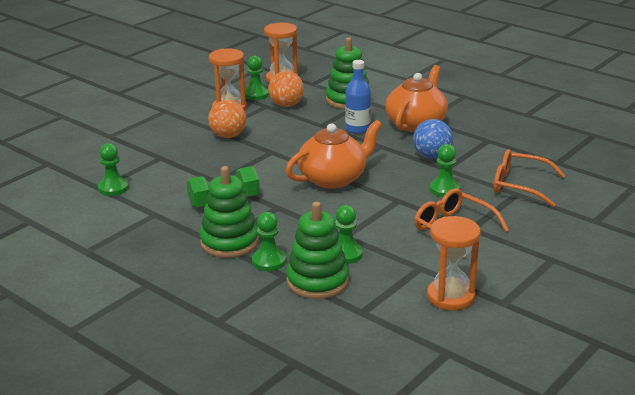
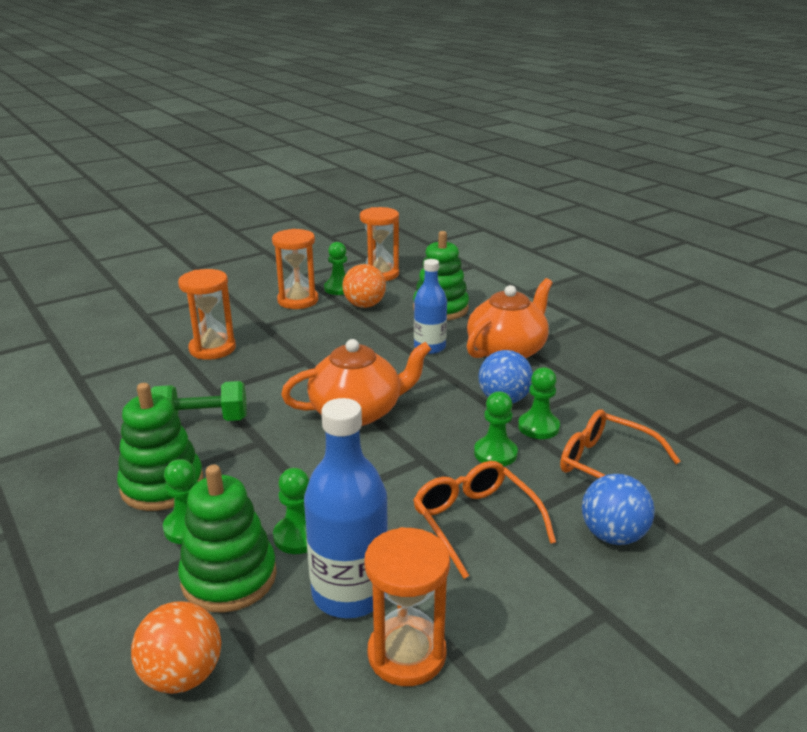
camera: 15 degrees right, 0 degrees up
green pawn [98,143,129,196] -> green pawn moved to [518,367,560,439]
orange ball [208,100,247,138] -> orange ball moved to [131,601,221,694]
none -> orange hourglass [178,269,236,360]
none -> blue bottle [304,398,388,618]
none -> blue ball [582,474,655,545]

